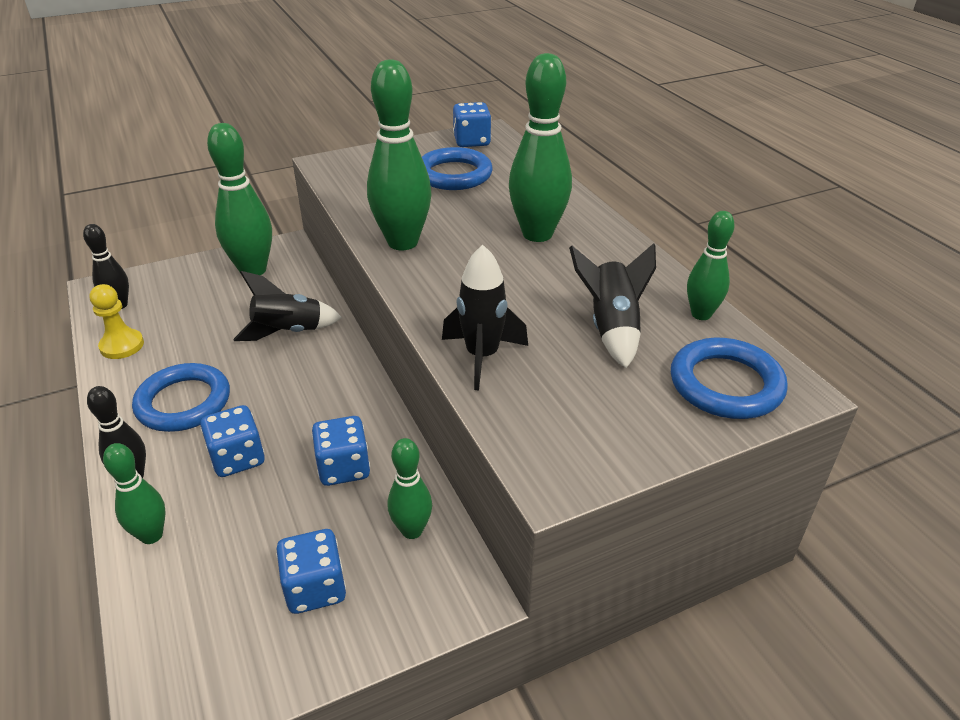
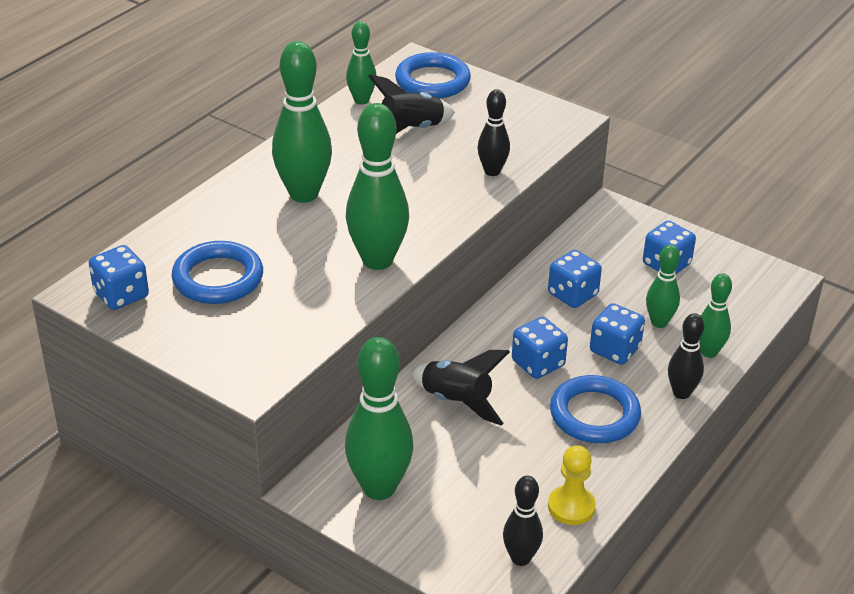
camera: 120 degrees left, 0 degrees up
green bowling pin [388,438,432,539] -> green bowling pin moved to [646,245,680,328]
black rocket [442,245,528,390] -> black bowling pin [478,89,510,176]
none -> blue dice [512,317,568,379]

